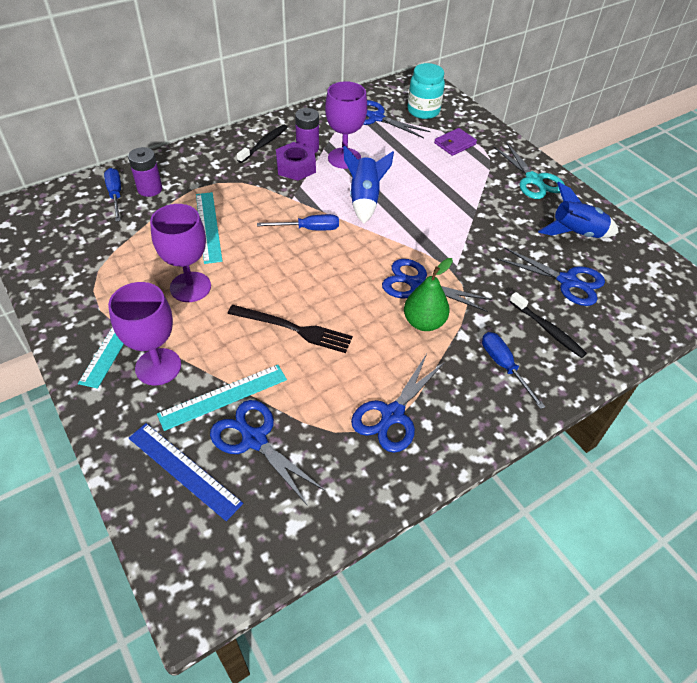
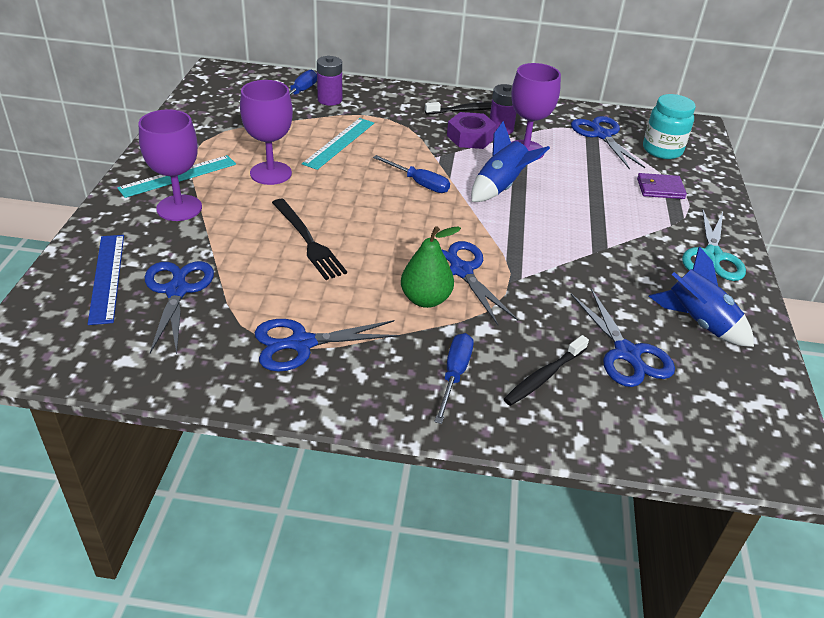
camera: 40 degrees right, 10 degrees down
turquoise ruler [157,365,287,431] -> none
black toothbrush [509,292,587,358] -> black toothbrush turned 45 degrees clockwise [504,335,589,406]

